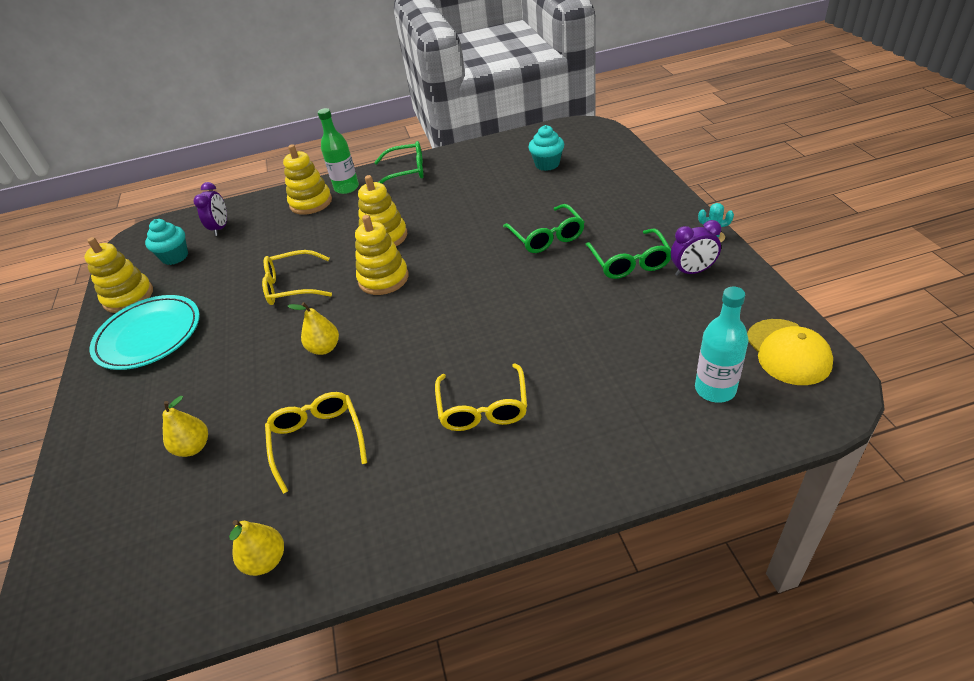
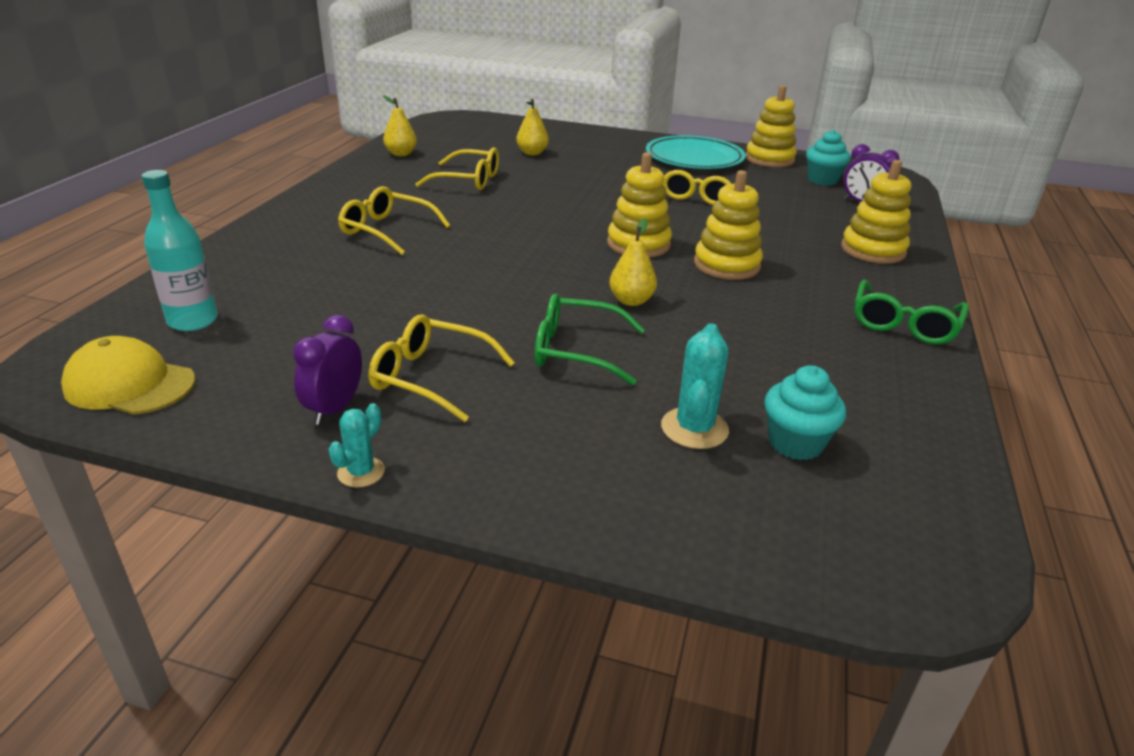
camera: 115 degrees right, 10 degrees down
yellow pear [288,302,339,355] -> yellow pear moved to [609,219,657,306]
green bottle [318,108,359,194] -> none
green glasses [585,228,671,279] -> yellow glasses [368,314,515,422]
none -> turquoise cactus [661,324,729,449]

